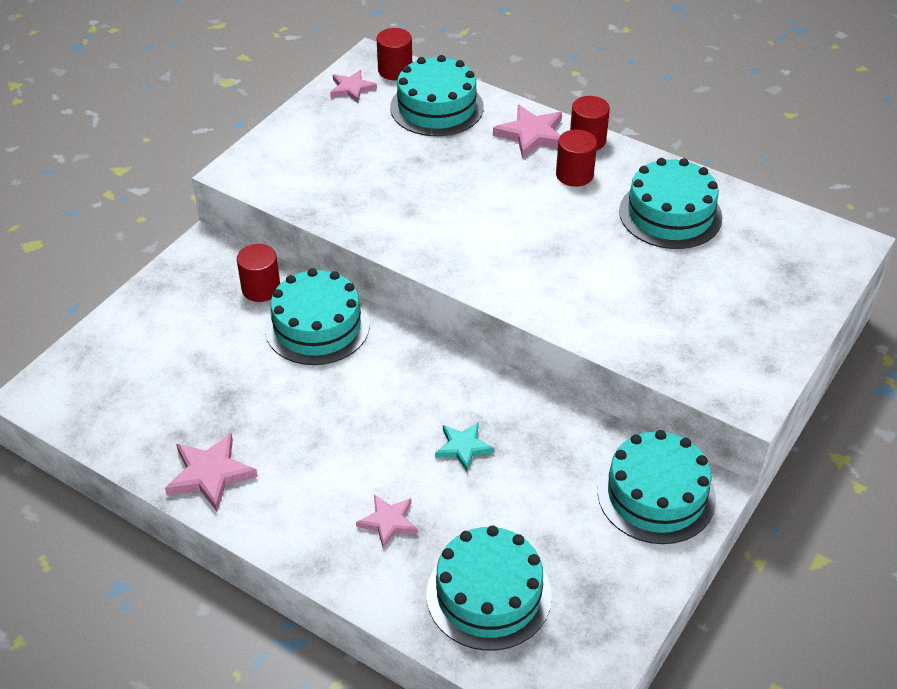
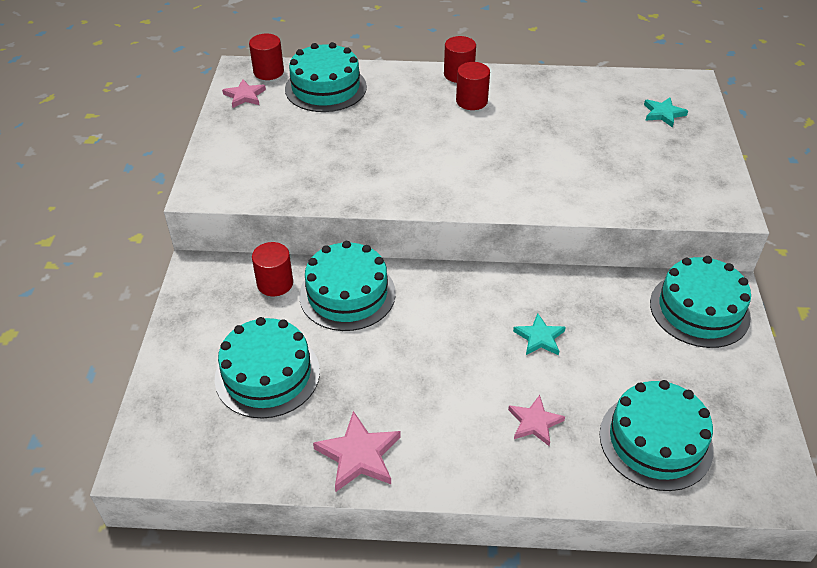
camera: 30 degrees left, 0 degrees up
pink star [493,105,562,159] -> none
turquoise cake [619,158,722,249] -> turquoise cake moved to [215,317,320,419]
none -> turquoise star [644,97,688,128]

